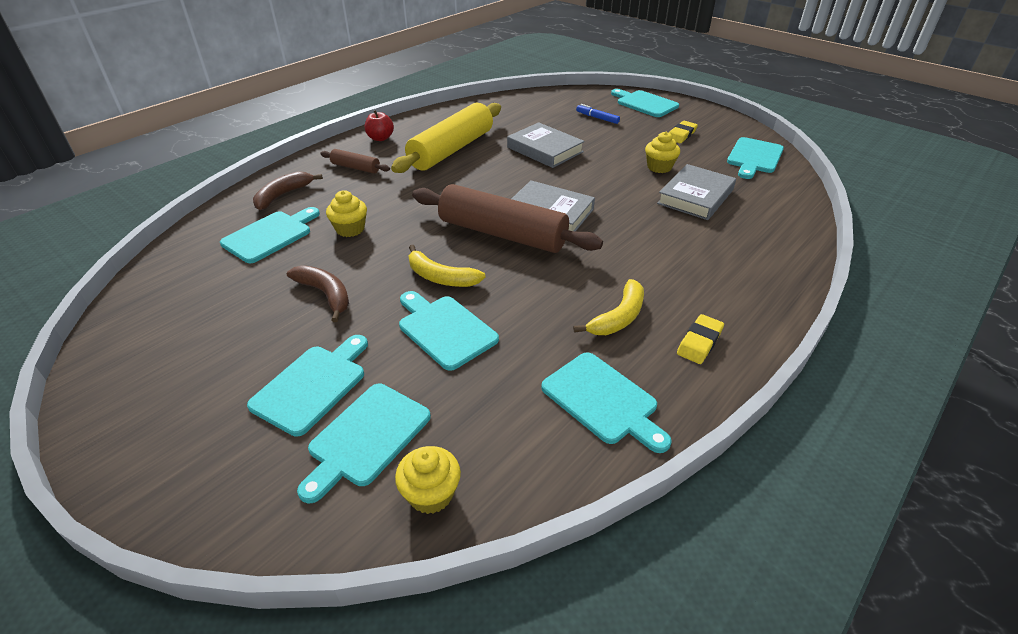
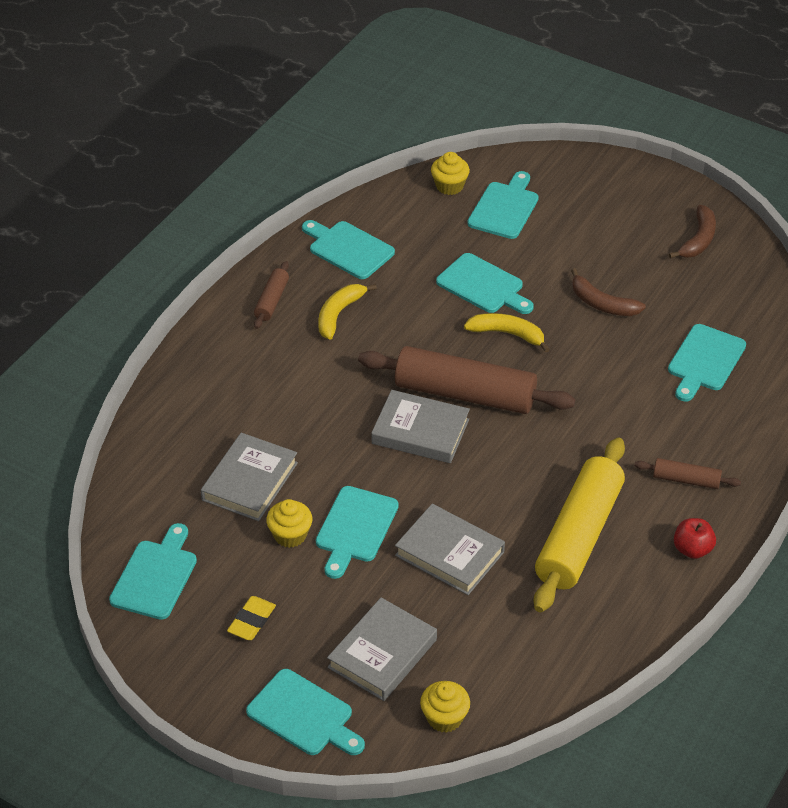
camera: 170 degrees right, 5 degrees up
turquoise cutting board [247,335,368,437] -> turquoise cutting board moved to [316,486,399,579]
brown banana [253,171,323,210] -> brown banana moved to [669,205,716,259]
yellow cupcake [326,190,367,237] -> yellow cupcake moved to [420,681,470,733]
blue marker [576,104,620,124] -> grey book [327,597,437,701]
yellow eraser [677,314,724,364] -> brown rolling pin [254,261,289,329]

